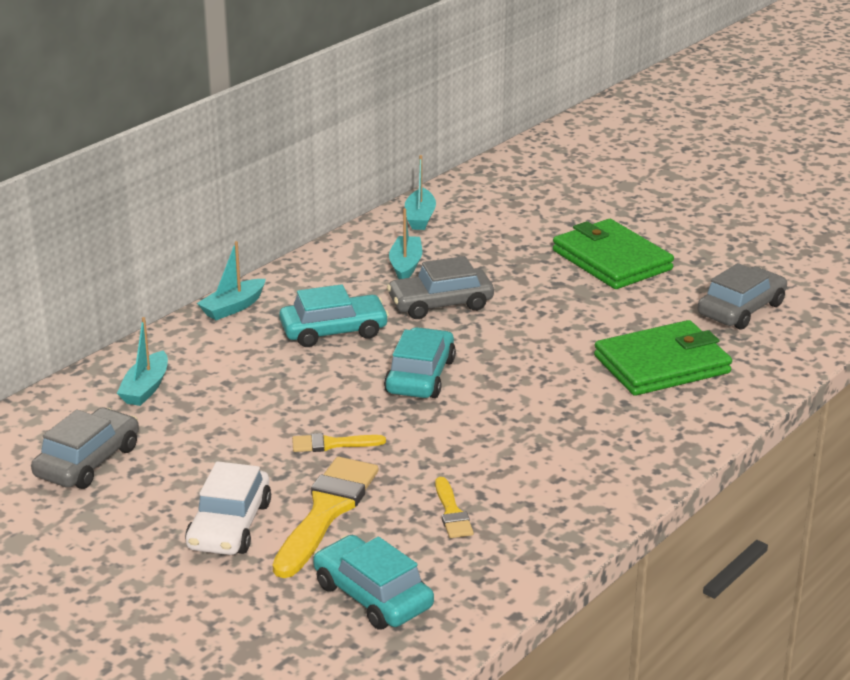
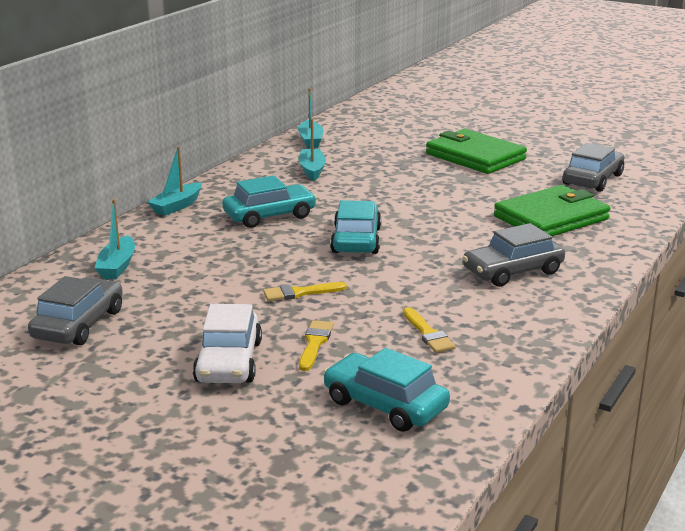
camera: 10 degrees left, 5 degrees down
yellow brush [272,457,378,578] -> yellow brush [299,320,334,371], size x0.52
grey car [387,256,494,319] -> grey car moved to [462,223,565,287]

